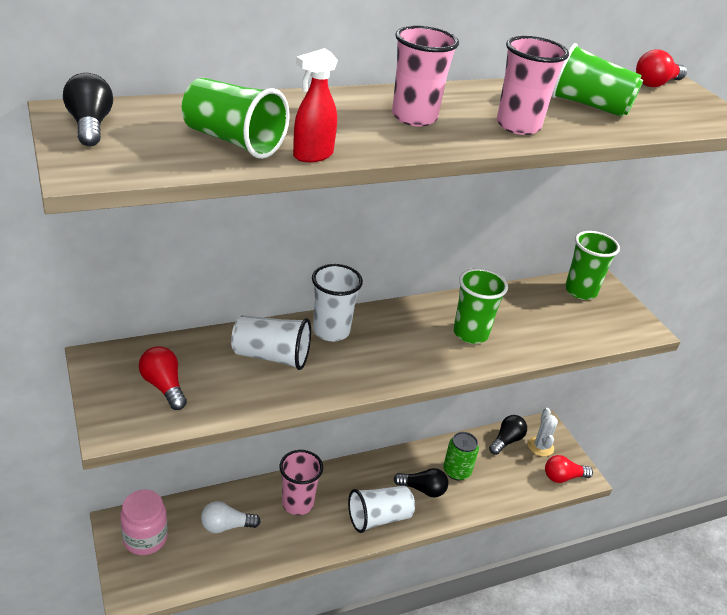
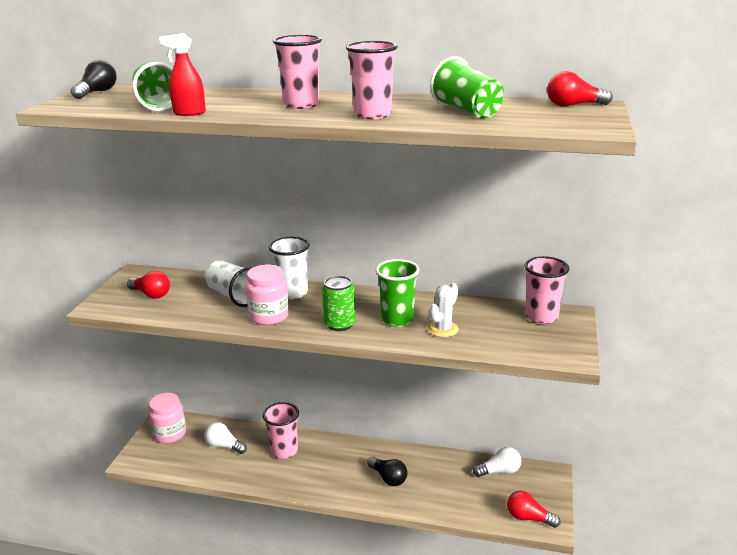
camera: 40 degrees right, 10 degrees down
red light bulb [139,346,187,410] -> red light bulb turned 120 degrees clockwise [127,271,170,299]
white cup [348,486,415,533] -> none
green can [443,432,479,480] -> green can moved to [322,276,356,331]
black light bulb [489,415,527,455] -> white light bulb [473,447,521,477]
white cactus [528,408,558,457] -> white cactus moved to [428,283,459,337]
green cup [565,231,620,300] -> pink cup [524,256,569,324]
none -> pink jar [246,264,289,325]

